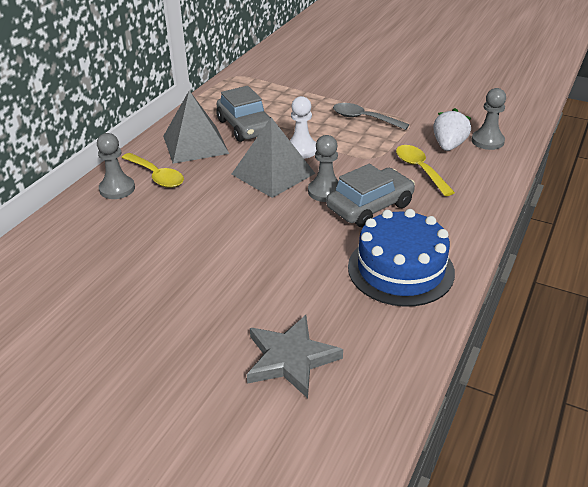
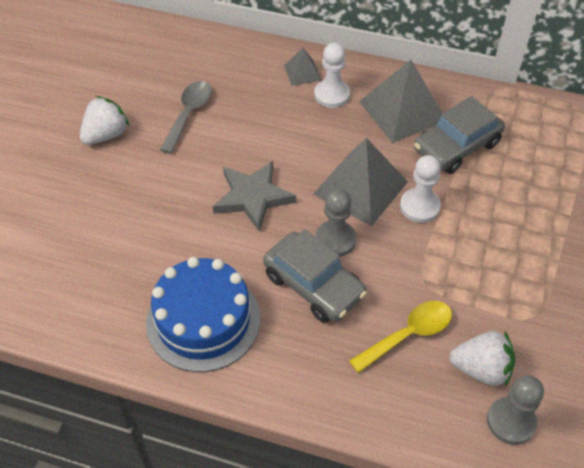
camera: 80 degrees right, 15 degrees up
grey pawn [97,133,135,199] -> grey pyramid [284,48,322,86]
yellow spoon [122,153,184,188] -> white pawn [314,43,350,108]
grey star [247,315,343,398] -> grey star moved to [213,161,296,232]
grey spoon [333,103,409,130] -> grey spoon moved to [160,81,212,154]
none -> white strawberry [80,96,130,145]

